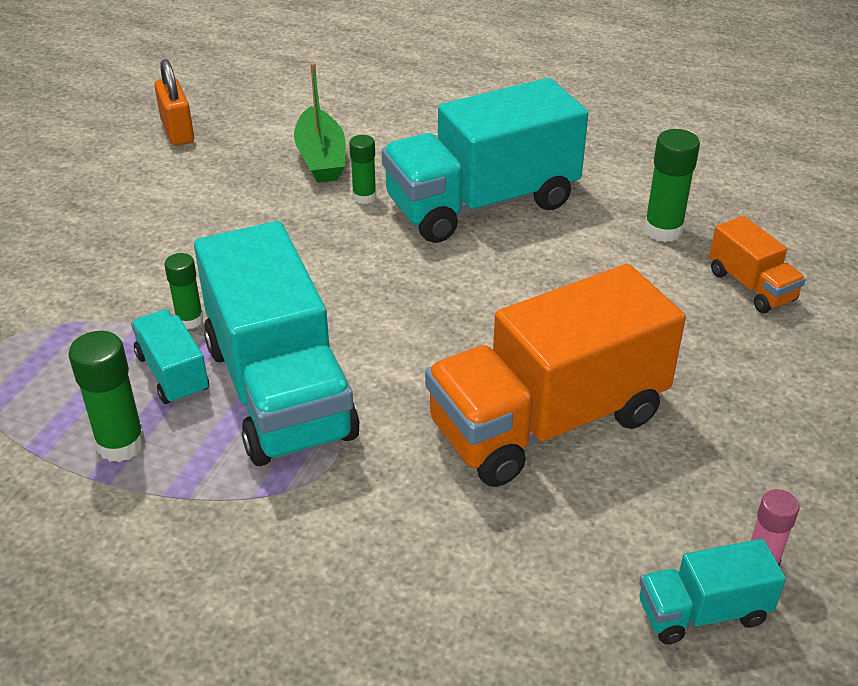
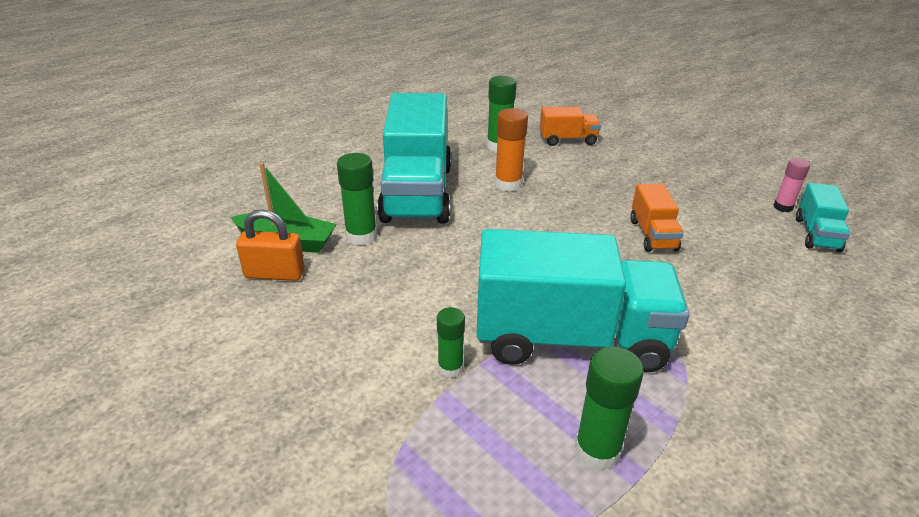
camera: 65 degrees left, 5 degrees down
turquoise truck [131,309,209,404] -> none
orange padlock [154,59,194,146] -> orange padlock moved to [236,209,305,281]
green glue stick [349,135,376,204] -> green glue stick [337,153,377,246], size x1.56
orange truck [425,264,686,487] -> orange truck [630,184,684,252], size x0.46
none -> orange glue stick [495,108,528,192]

